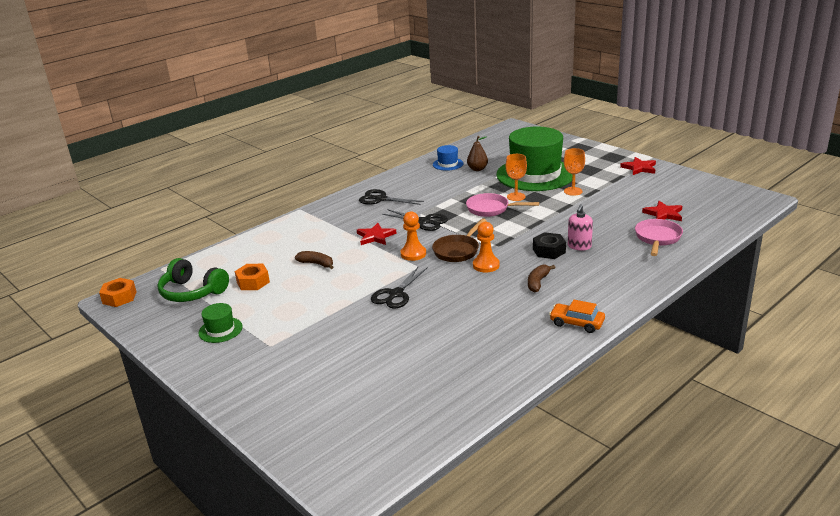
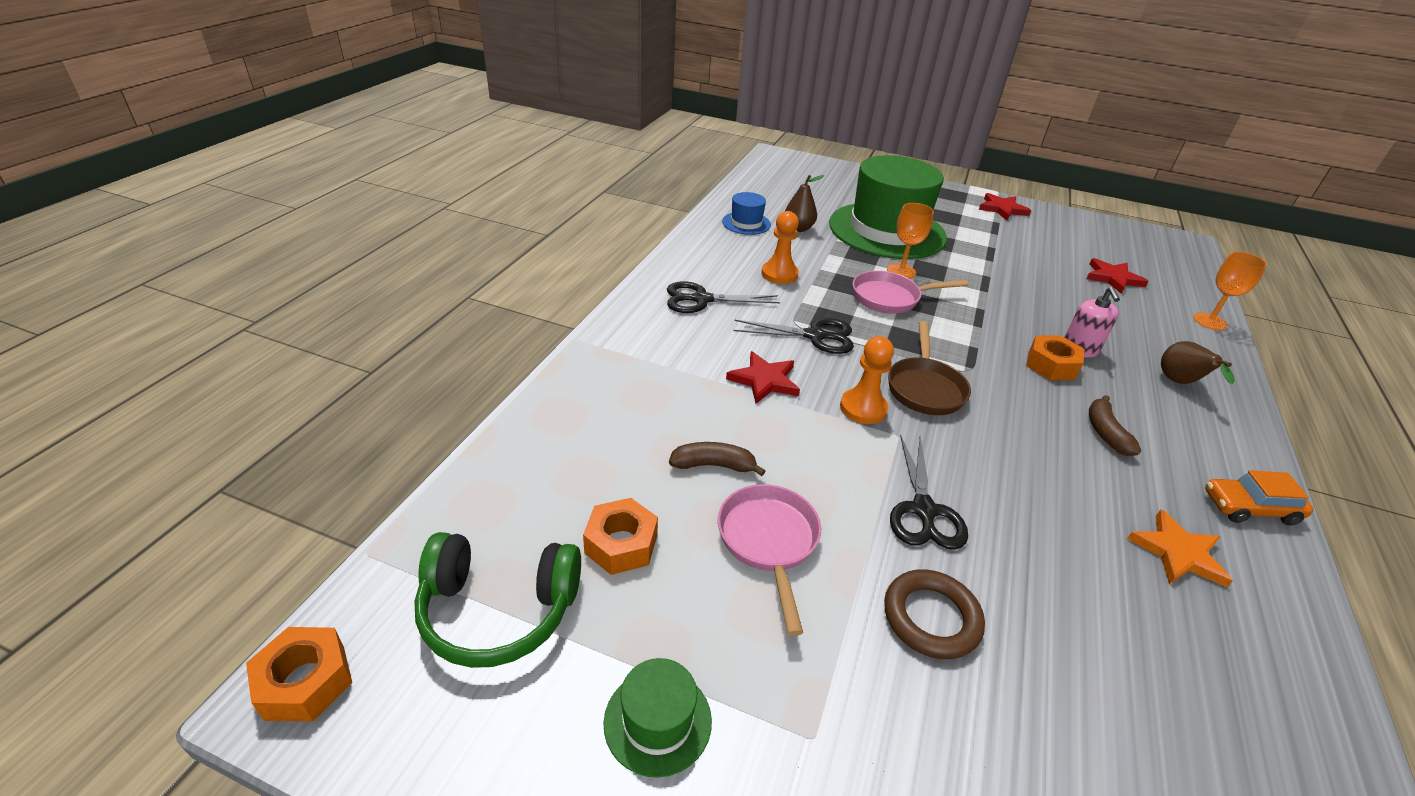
camera: 30 degrees left, 10 degrees up
orange pawn [473,222,500,272] -> orange pawn moved to [761,211,799,284]
black nut [533,232,566,259] -> orange nut [1026,335,1084,380]
orange goblet [564,148,585,196] -> orange goblet moved to [1193,252,1267,330]
pink pan [635,219,683,256] -> pink pan moved to [718,484,821,636]
none -> brown ring [884,569,985,659]
none -> orange star [1127,509,1233,587]
none -> brown pear [1161,341,1235,384]

